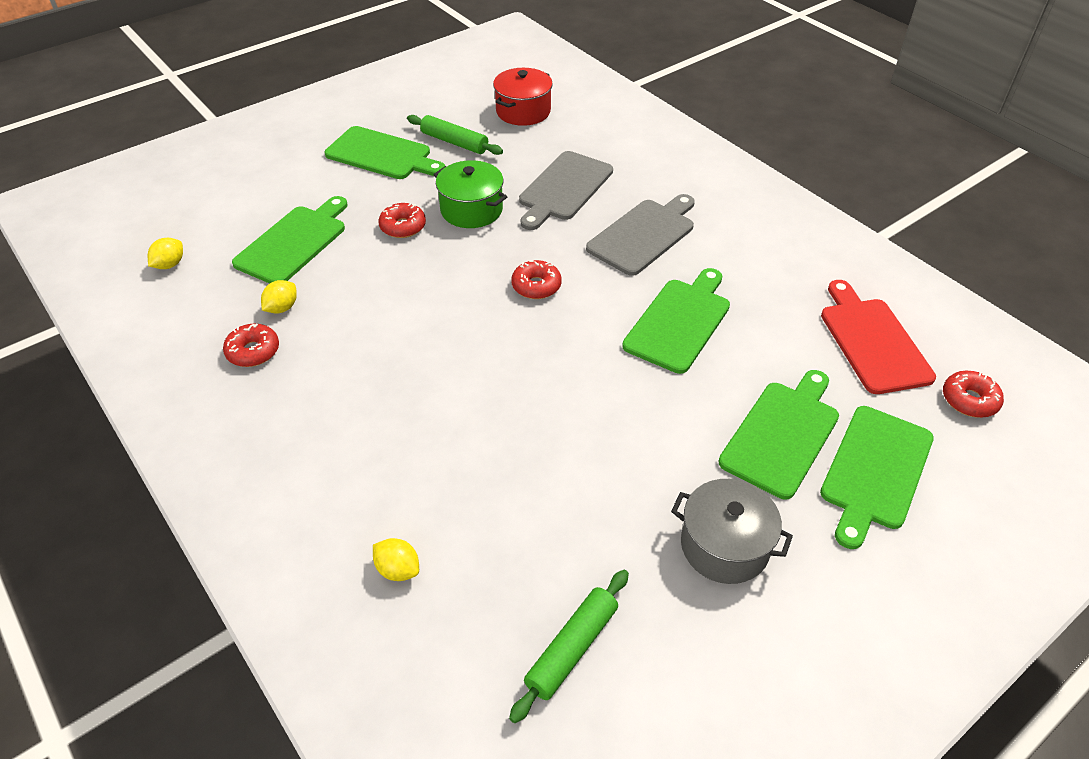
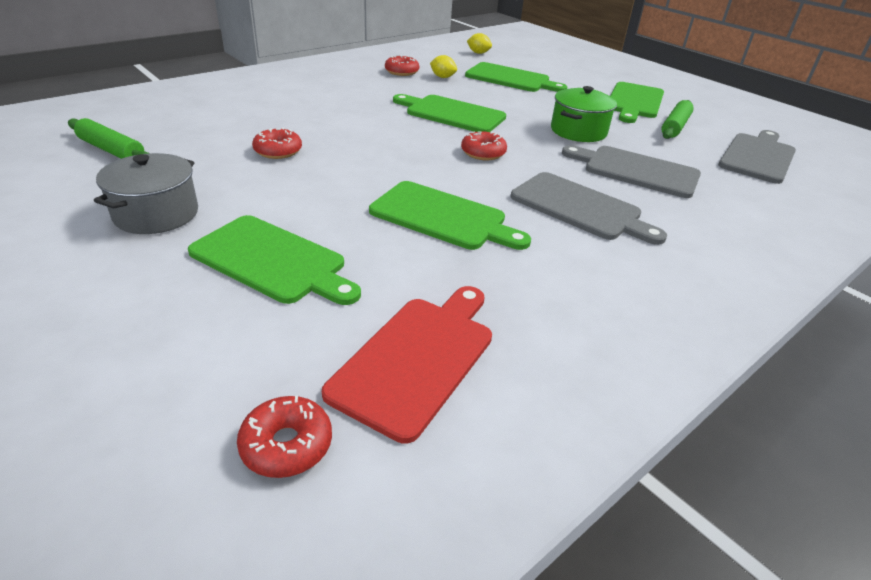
camera: 85 degrees right, 10 degrees down
yellow lemon [373,538,419,581] -> none
red donut [379,203,426,238] -> red donut moved to [252,127,302,159]
red pot [493,68,553,126] -> grey cutting board [718,130,796,184]
green cutting board [820,406,934,549] -> green cutting board moved to [393,94,506,132]
red cutting board [821,280,936,394] -> red cutting board turned 45 degrees counterclockwise [322,286,492,443]

